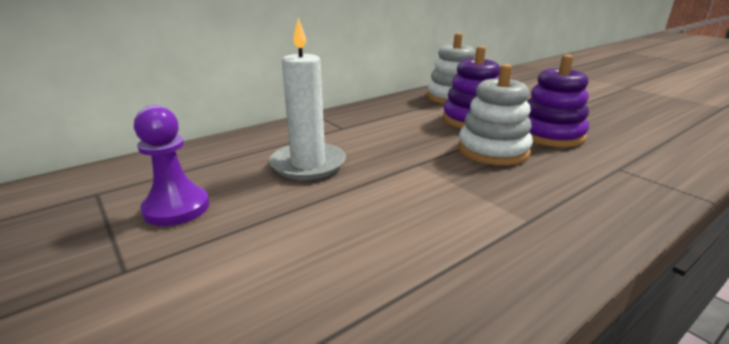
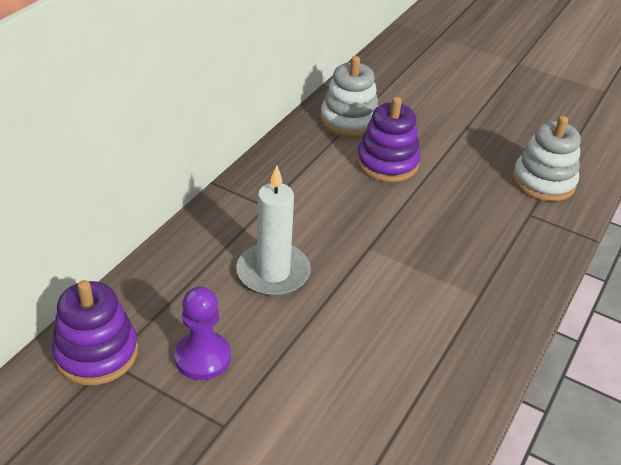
camera: 25 degrees left, 15 degrees up
white stacking toy [458,64,533,165] -> white stacking toy moved to [513,116,581,201]
purple stacking toy [527,55,589,147] -> purple stacking toy moved to [52,280,138,385]

